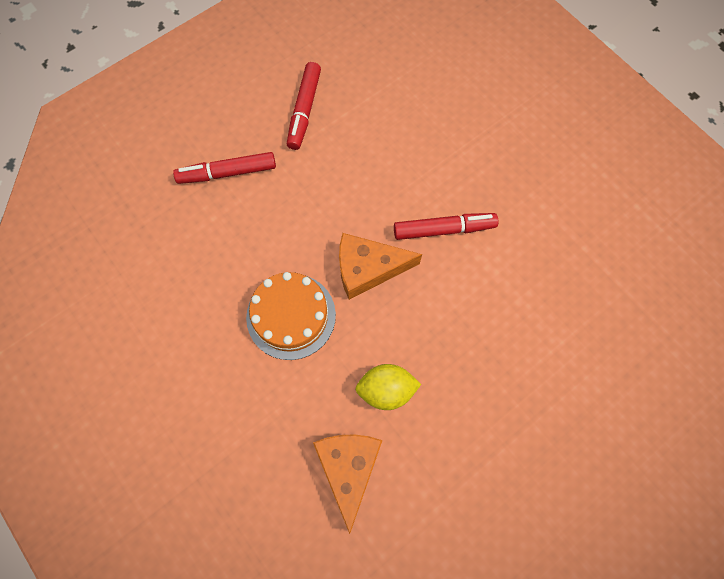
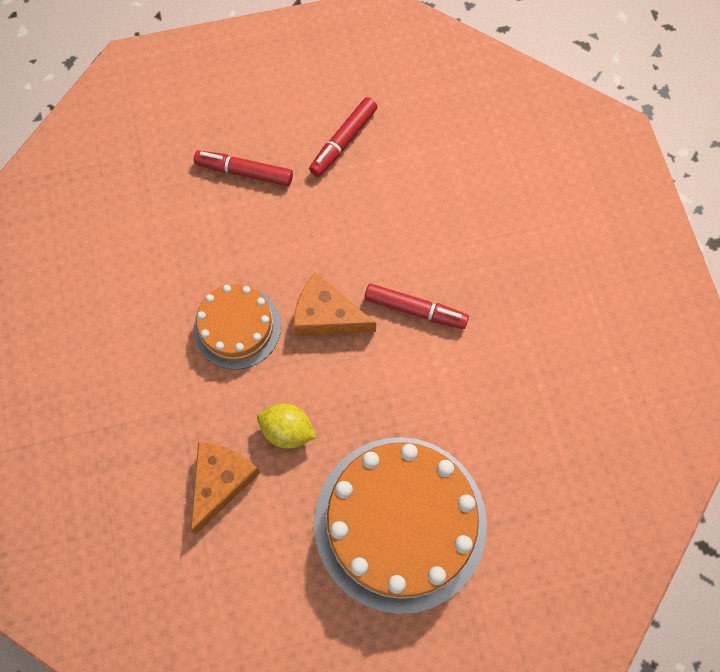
camera: 25 degrees right, 0 degrees up
none -> orange cake [314,437,487,614]

